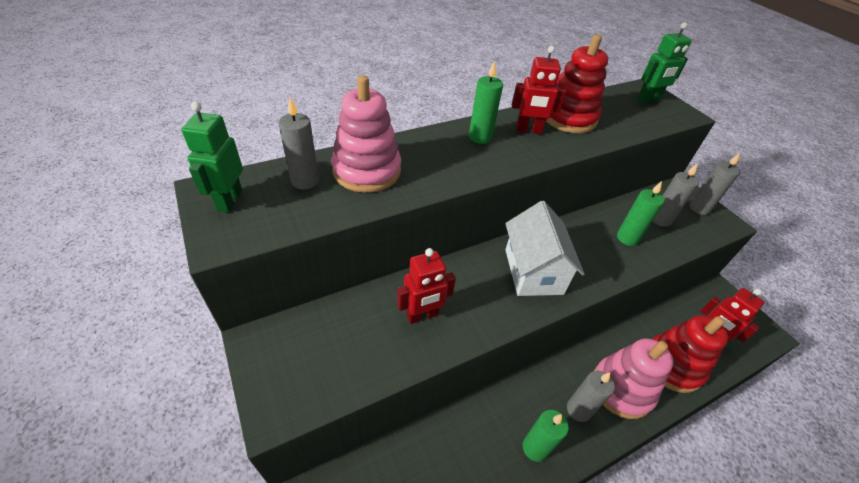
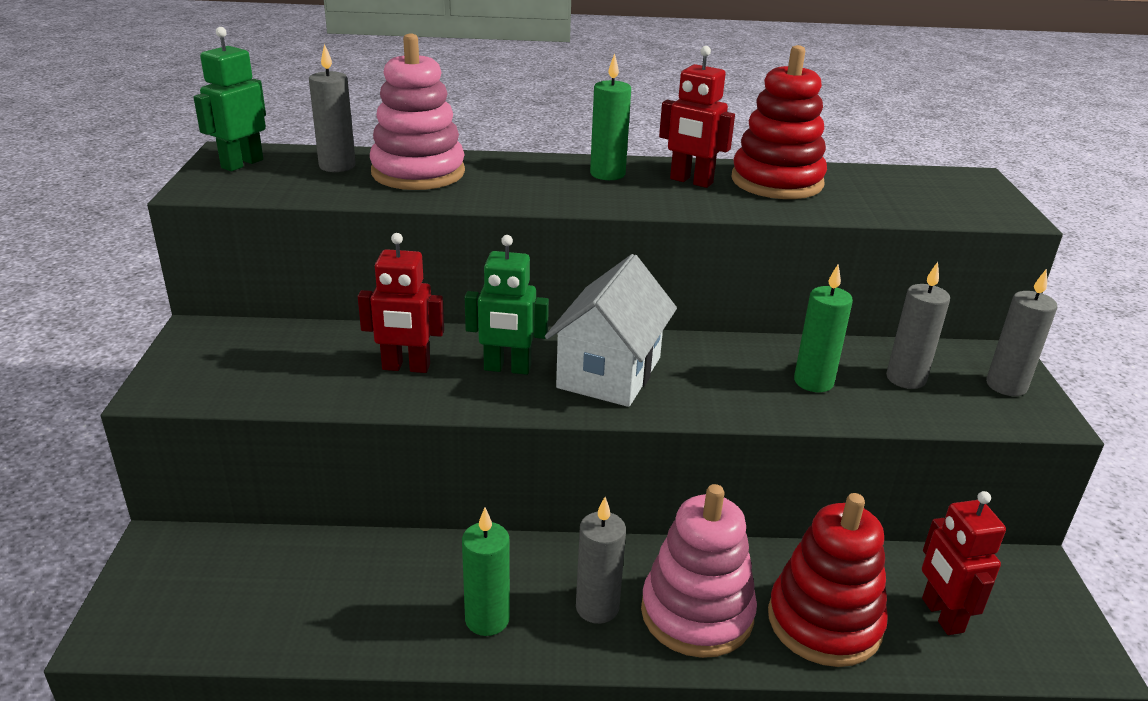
camera: 30 degrees right, 15 degrees down
green robot [637,22,692,103] -> green robot moved to [465,235,549,375]

